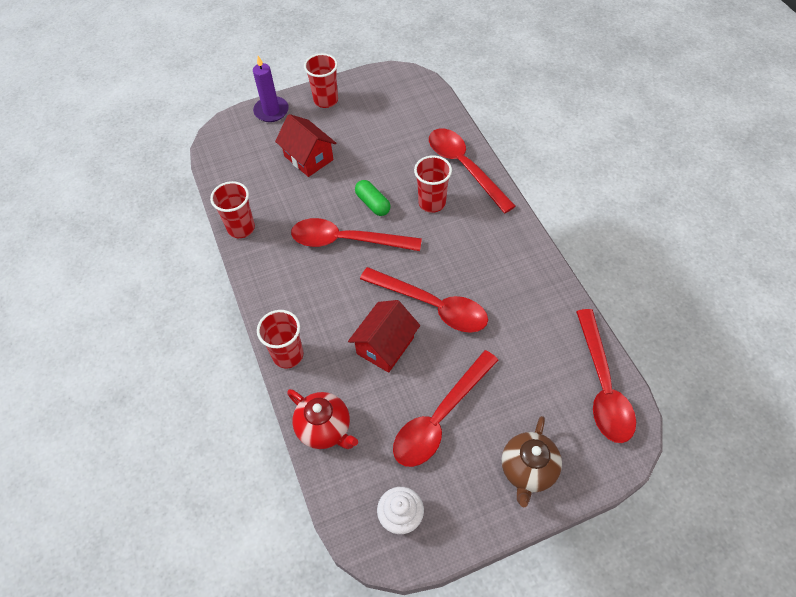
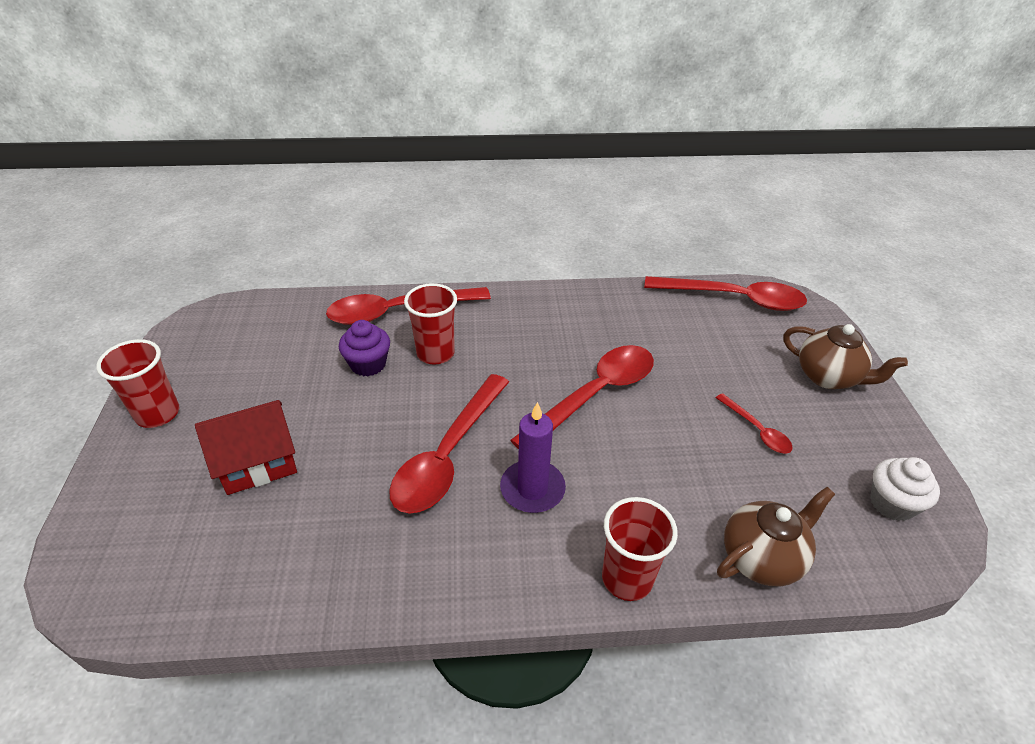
camera: 75 degrees left, 15 degrees down
red cup [210,181,255,238] -> none
purple candle [253,56,289,122] -> purple candle moved to [500,402,566,513]
red teapot [287,389,358,449] -> brown teapot [717,487,835,586]
red house [348,300,420,373] -> none
green capsule [355,180,391,216] -> none
red spoon [393,350,498,467] -> red spoon [716,393,793,454], size x0.48
none -> purple cupcake [339,320,390,376]

